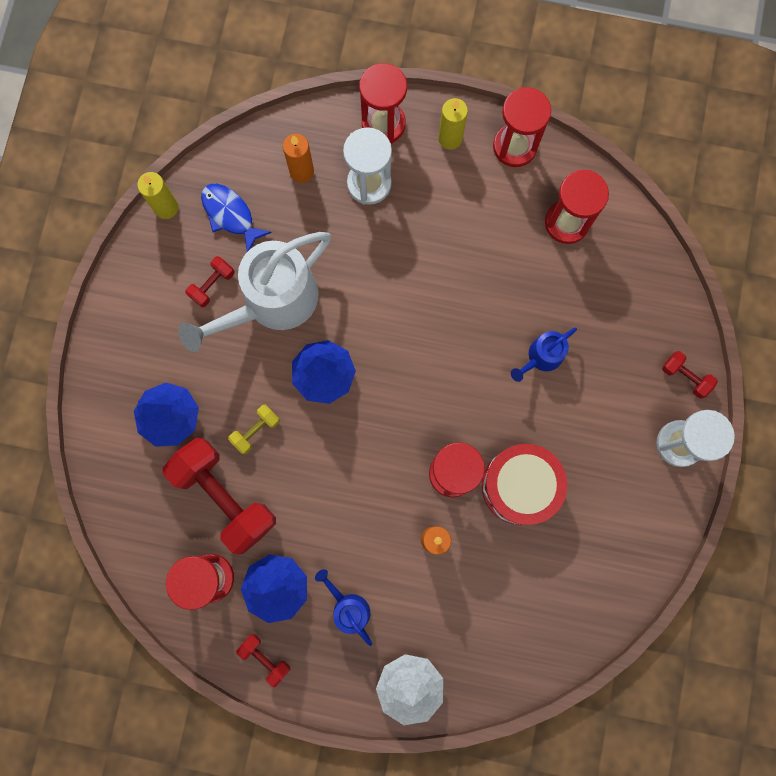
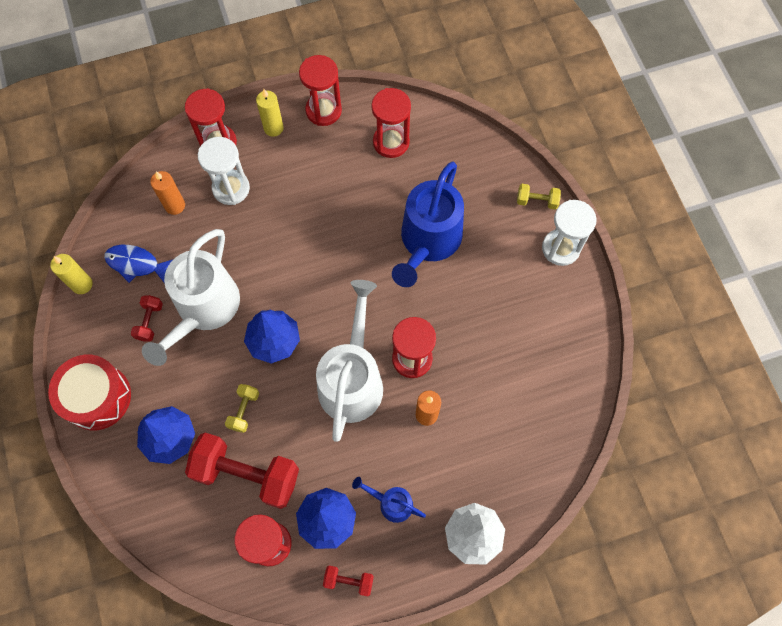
camera: 30 degrees left, 10 degrees down
red drum [482,444,567,525] -> red drum moved to [48,355,131,430]
blue watering can [511,327,577,382] -> blue watering can [392,161,464,287], size x2.09
red dumbbell [662,351,718,399] -> yellow dumbbell [517,184,561,210]
none -> white watering can [316,280,383,442]

